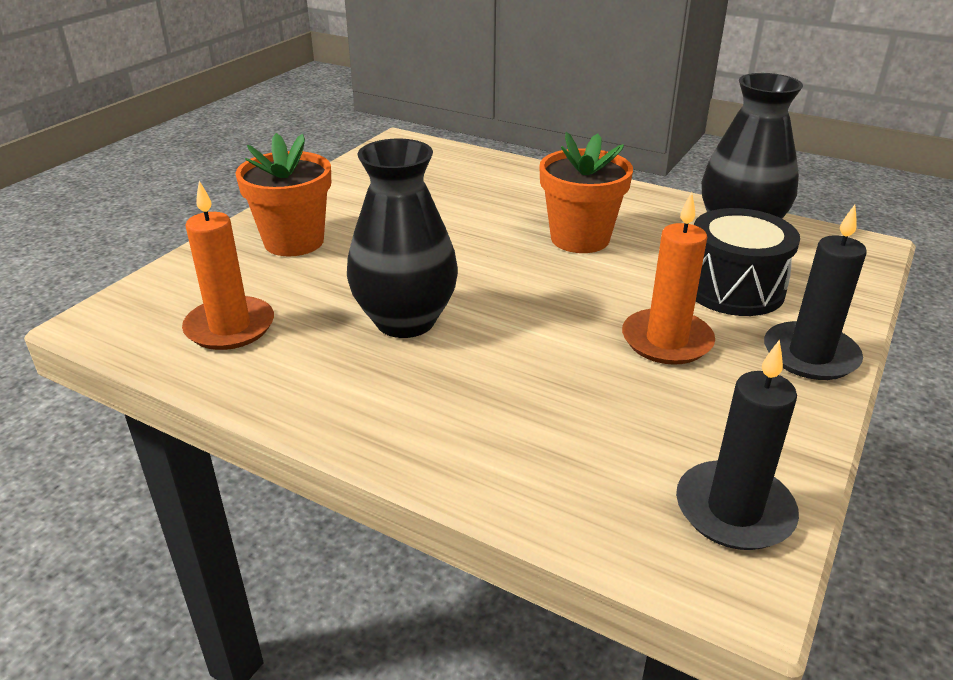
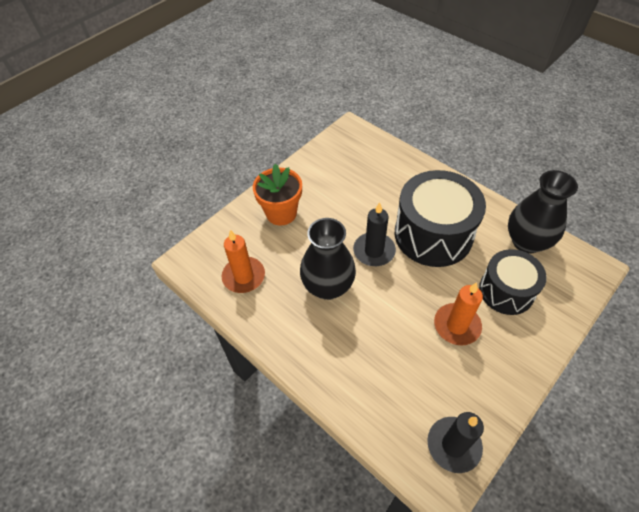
camera: 15 degrees right, 20 degrees up
orange flower pot [539,132,633,253] -> black drum [395,170,486,267]
black candle [764,205,867,380] -> black candle moved to [353,202,396,266]

